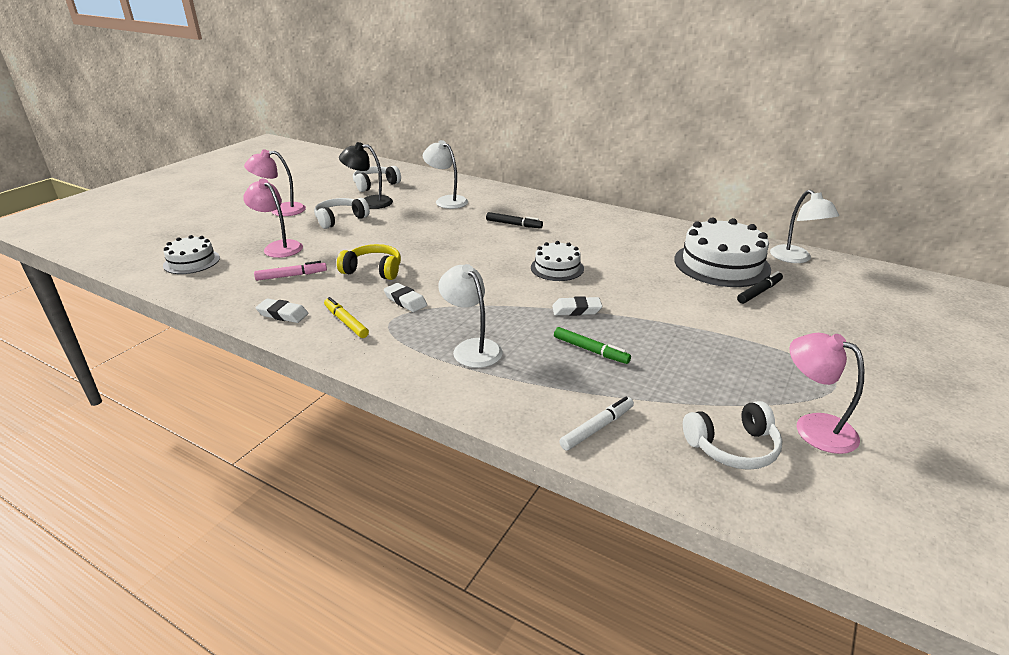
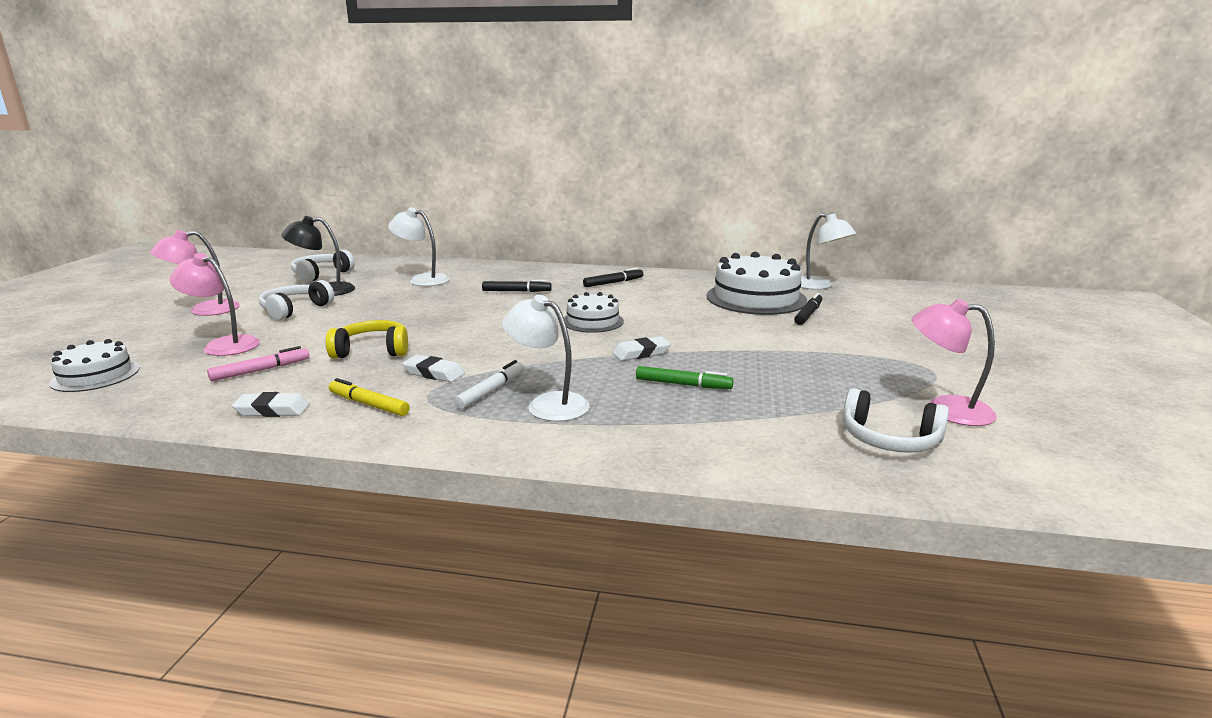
camera: 20 degrees left, 10 degrees down
white marker [559,397,634,451] -> white marker moved to [454,360,524,409]
white headphones [683,401,782,470] -> white headphones turned 60 degrees clockwise [843,388,949,453]
none -> black marker [583,267,643,287]

